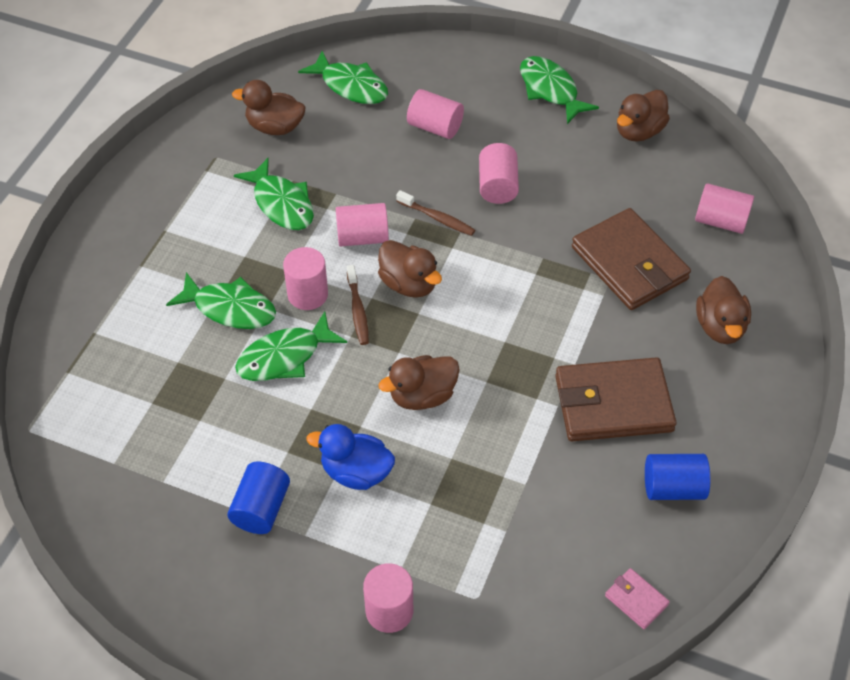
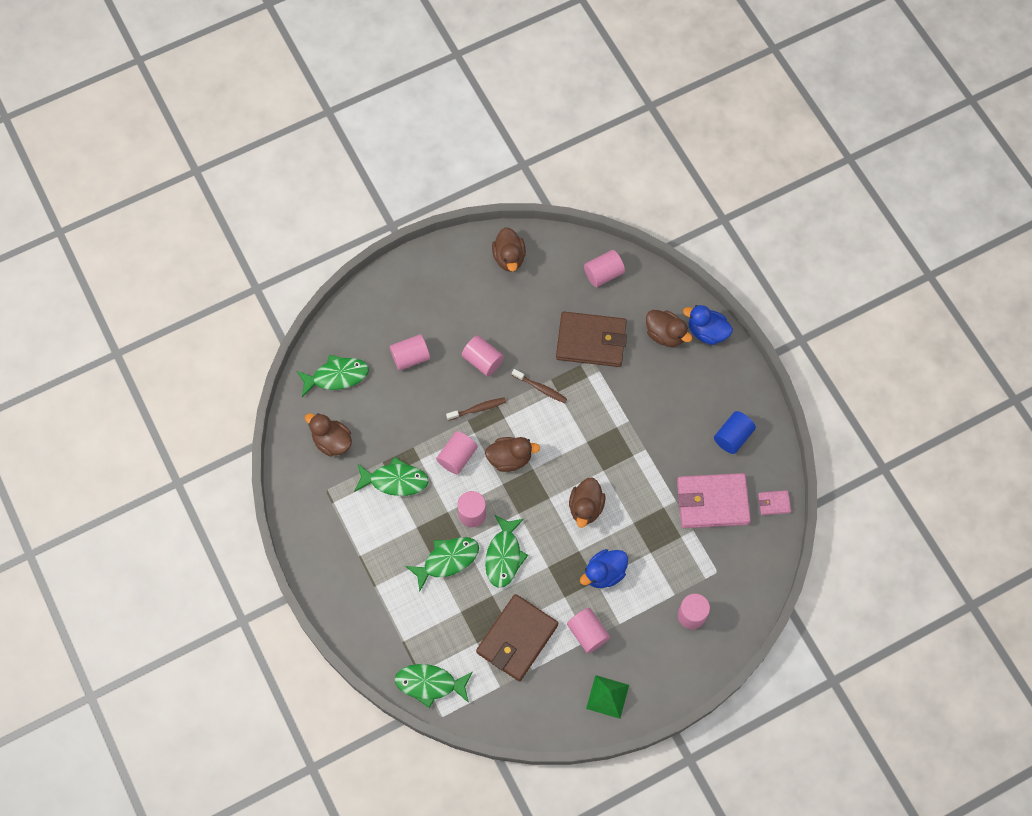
camera: 50 degrees left, 15 degrees up
blue cylinder [227,462,290,534] -> pink cylinder [567,608,610,653]
brown duck [232,80,305,135] -> brown duck turned 75 degrees clockwise [305,413,352,457]
brown toothbrush [347,265,369,345] -> brown toothbrush moved to [512,369,567,403]
green fish [520,56,599,124] -> green fish moved to [395,664,473,708]
brown wallet [555,357,677,441] -> brown wallet moved to [476,594,558,681]
none -> green pyramid [586,675,629,719]
none -> pink wallet [677,473,751,528]
none -> blue duck [683,305,733,345]

